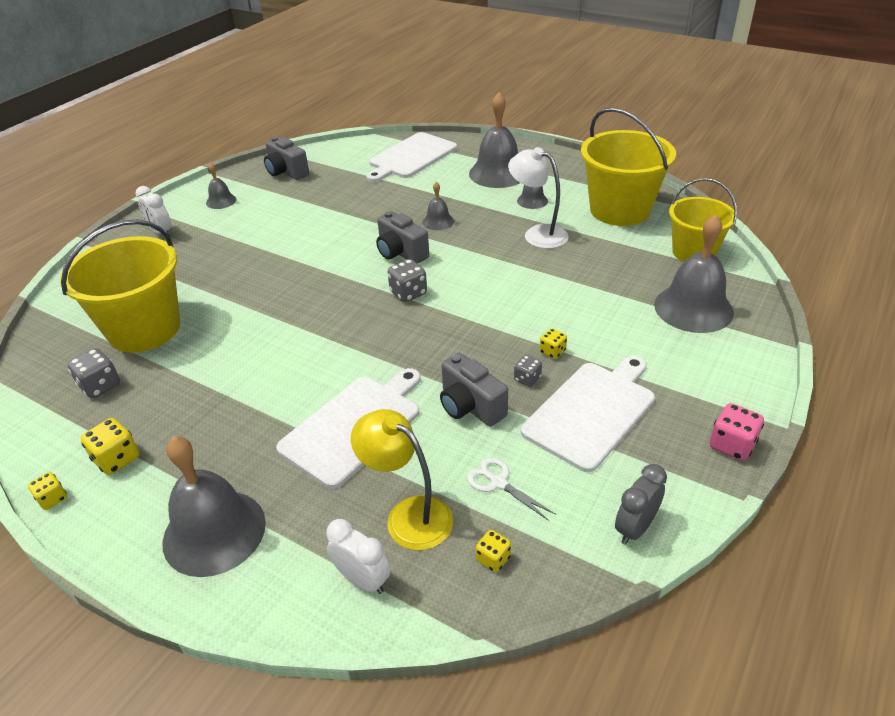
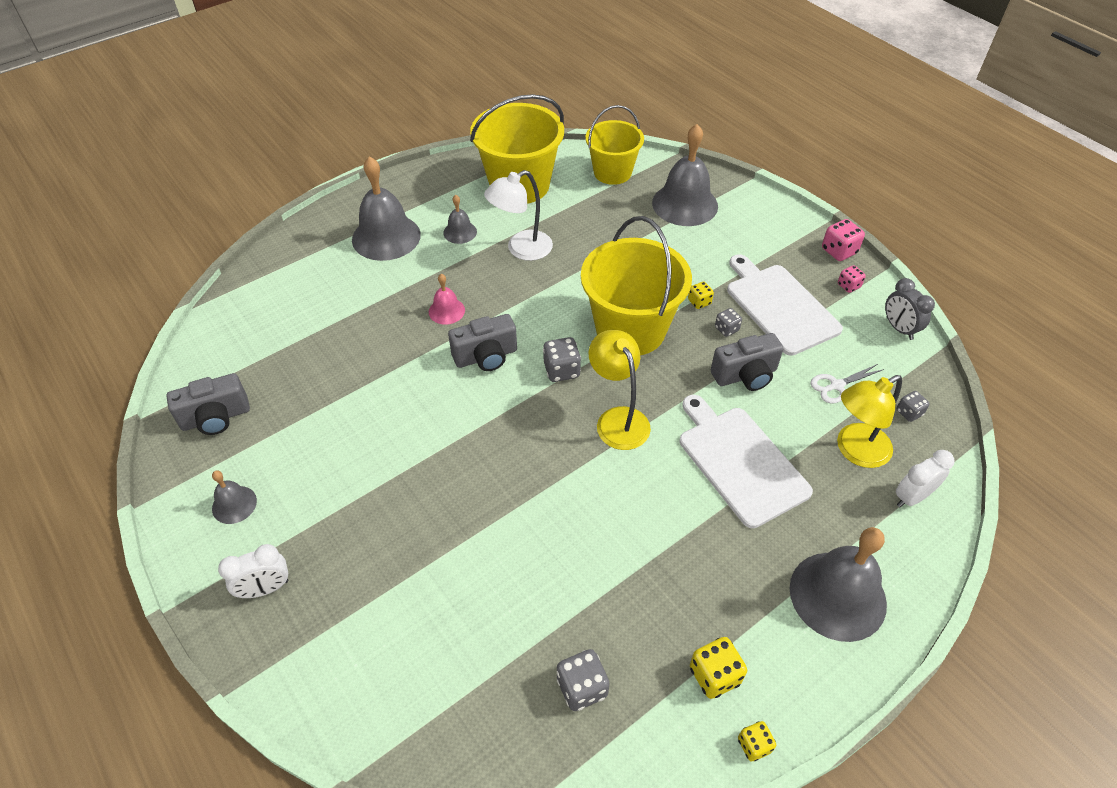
camera: 70 degrees left, 10 degrees up
yellow bucket [60,219,180,353] -> yellow bucket moved to [581,216,692,355]
white cutting board [366,132,457,182] -> none
grey bell [423,182,454,230] -> pink bell [429,274,465,325]
yellow dice [476,530,511,572] -> grey dice [897,391,930,422]
none -> yellow lamp [589,330,651,450]
none -> pink dice [838,265,866,293]

